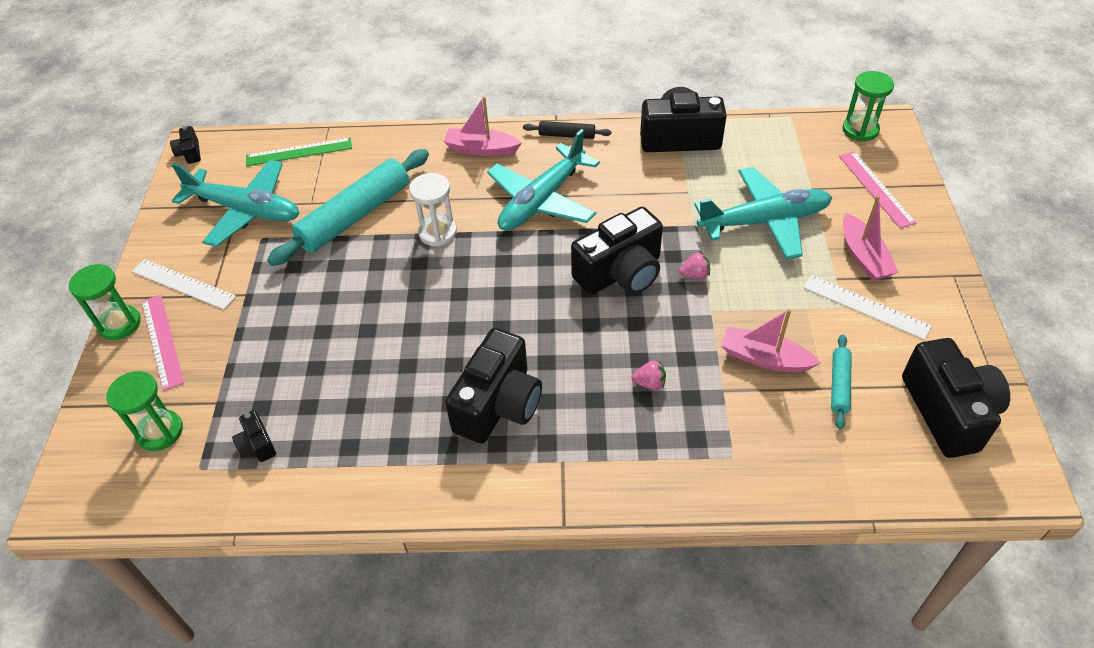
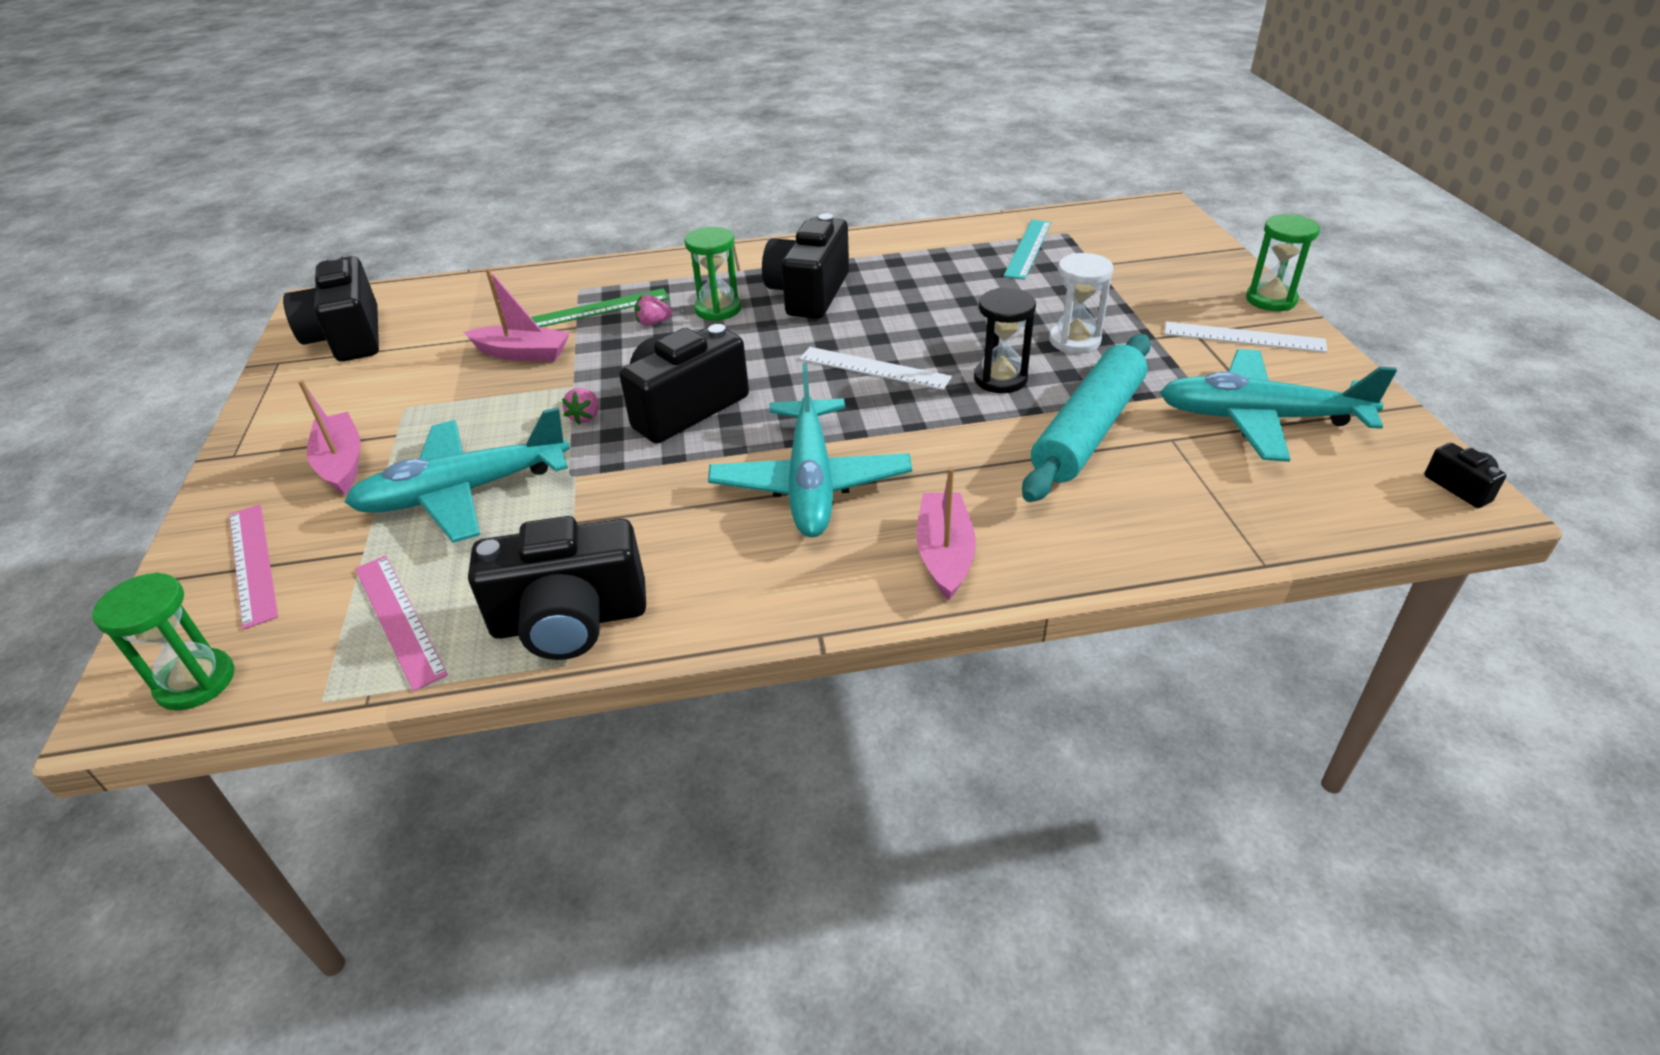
camera: 170 degrees right, 10 degrees down
green hourglass [106,371,183,451] -> green hourglass moved to [685,227,742,321]
pink ruler [141,295,184,391] -> pink ruler moved to [355,556,448,691]
black camera [232,410,276,462] -> turquoise ruler [1004,220,1051,280]
green ruler [246,137,352,166] -> green ruler moved to [531,288,669,327]
white hourglass [409,173,457,246] -> white hourglass moved to [1049,253,1113,354]
pink boat [444,96,522,156] -> pink boat turned 90 degrees counterclockwise [916,467,976,600]
turquoise plane [487,129,600,231] -> turquoise plane turned 150 degrees clockwise [708,363,912,537]
black rolling pin [523,121,611,139] -> none
pink strawberry [679,252,710,279] -> pink strawberry turned 60 degrees counterclockwise [562,388,598,425]
white ruler [803,275,932,340] -> white ruler moved to [799,347,952,390]
turquoise rolling pin [831,335,852,430] -> none
none -> black hourglass [974,288,1036,393]

